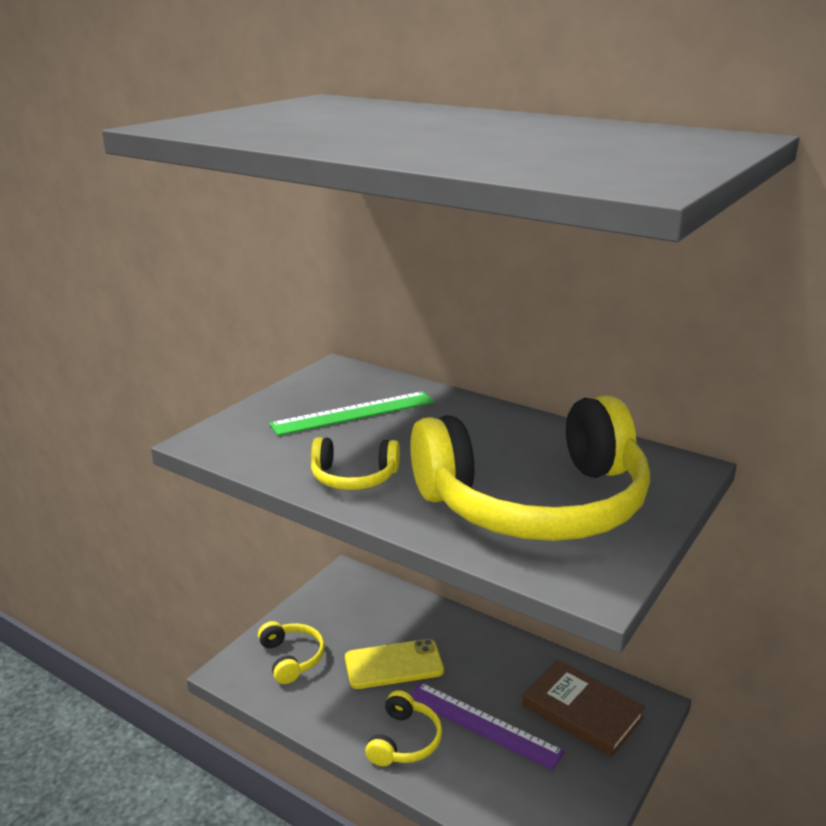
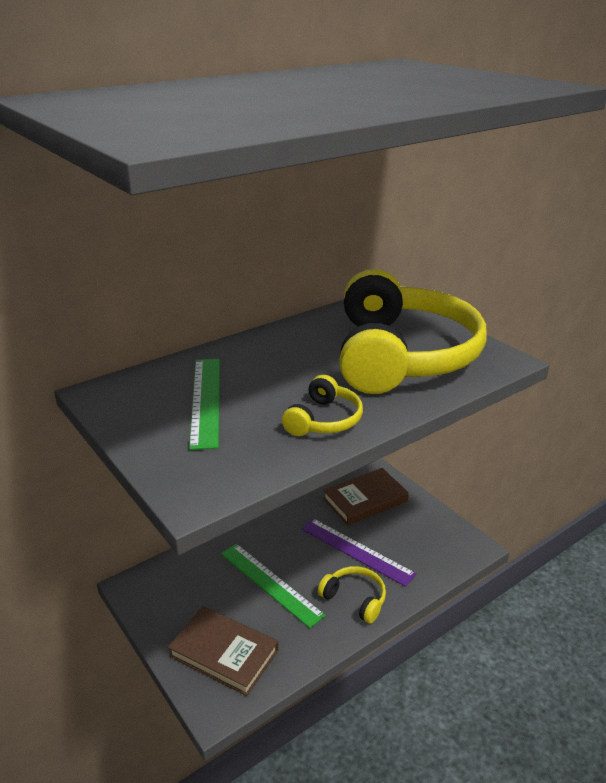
camera: 70 degrees left, 5 degrees up
yellow headphones [258,621,325,684] -> brown book [168,606,278,696]
yellow phone [345,639,444,689] -> green ruler [221,544,326,628]
purple ruler [410,683,564,770] -> purple ruler turned 75 degrees clockwise [301,518,417,587]

